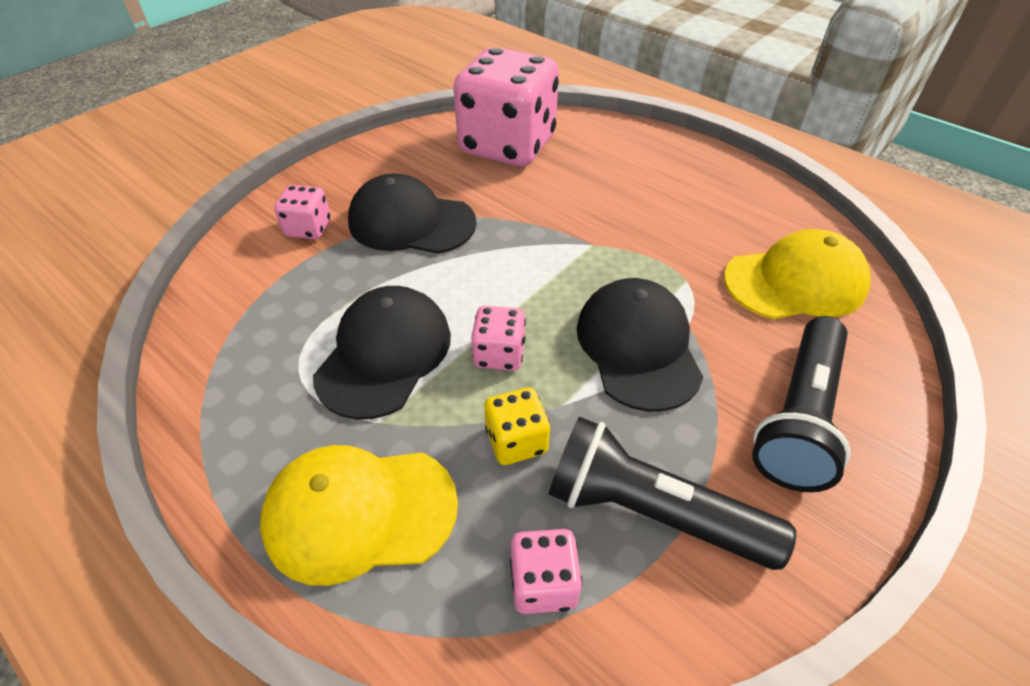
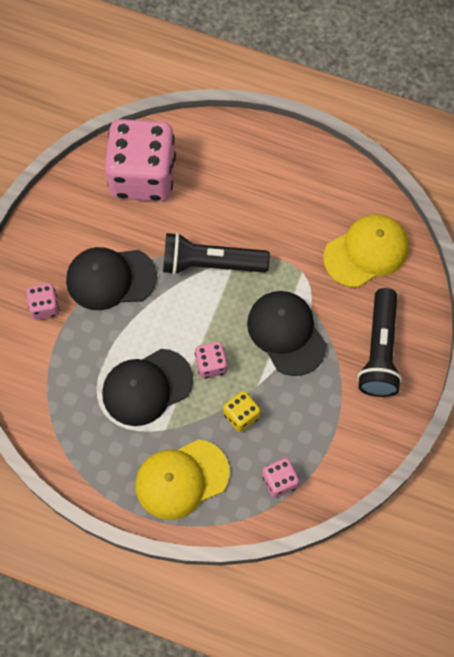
camera: 20 degrees left, 20 degrees up
black cap [313,286,451,420] -> black cap turned 120 degrees counterclockwise [102,349,193,426]
black flashlight [549,416,796,570] -> black flashlight moved to [163,232,270,275]

